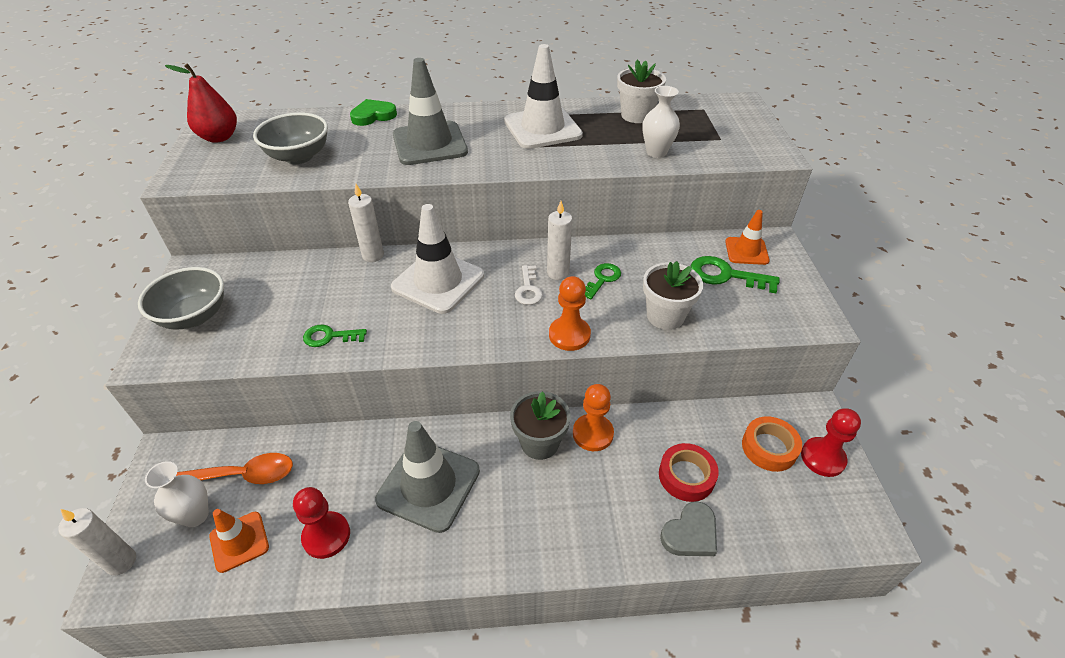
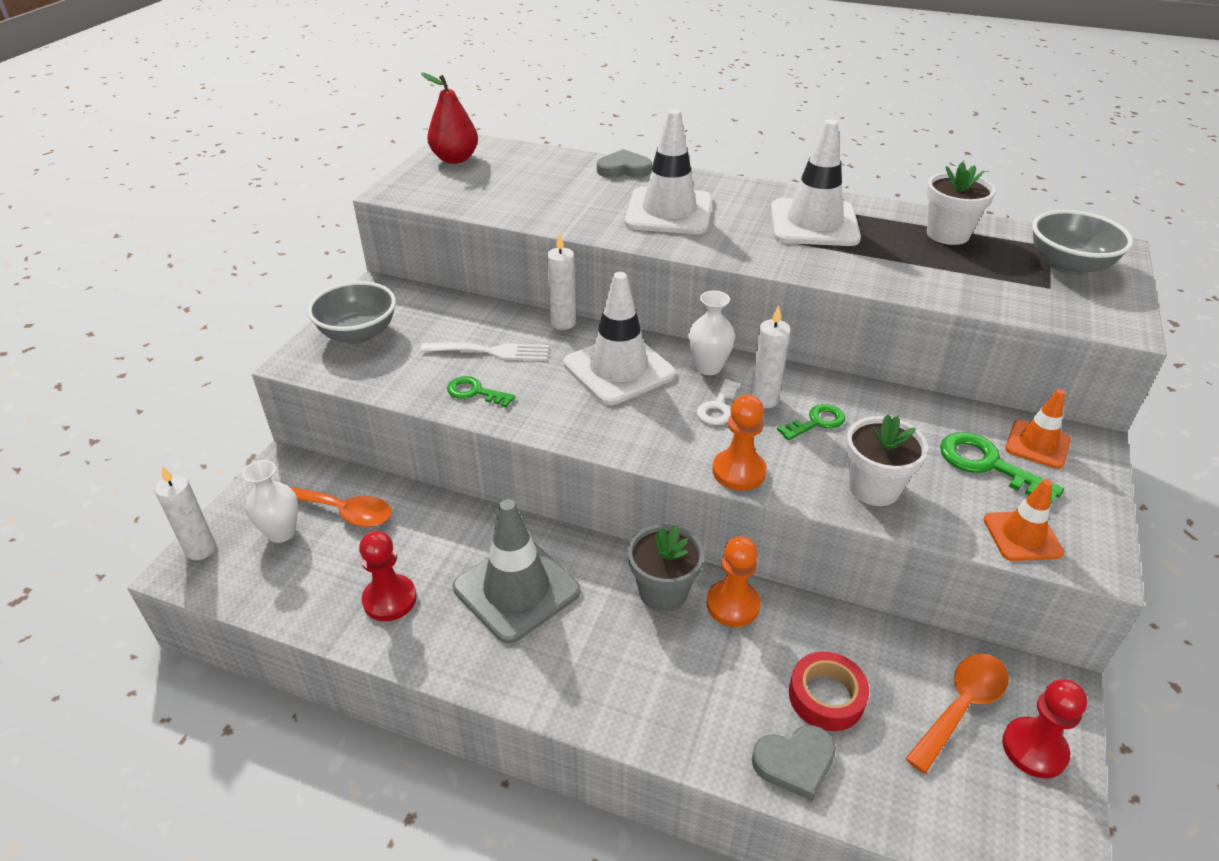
camera: 25 degrees right, 5 degrees down
orange traffic cone [209,509,269,573] -> orange traffic cone moved to [983,479,1064,561]
grey bowl [253,112,328,164] -> grey bowl moved to [1032,210,1133,275]
green heart [350,99,397,126] -> grey heart [597,149,652,178]
grey traffic cone [393,58,468,165] -> white traffic cone [625,109,712,234]
white vase [642,86,680,158] -> white vase moved to [688,291,735,375]
orange tape [742,416,802,472] -> orange spoon [905,654,1009,774]
none -> white fork [420,342,549,361]

